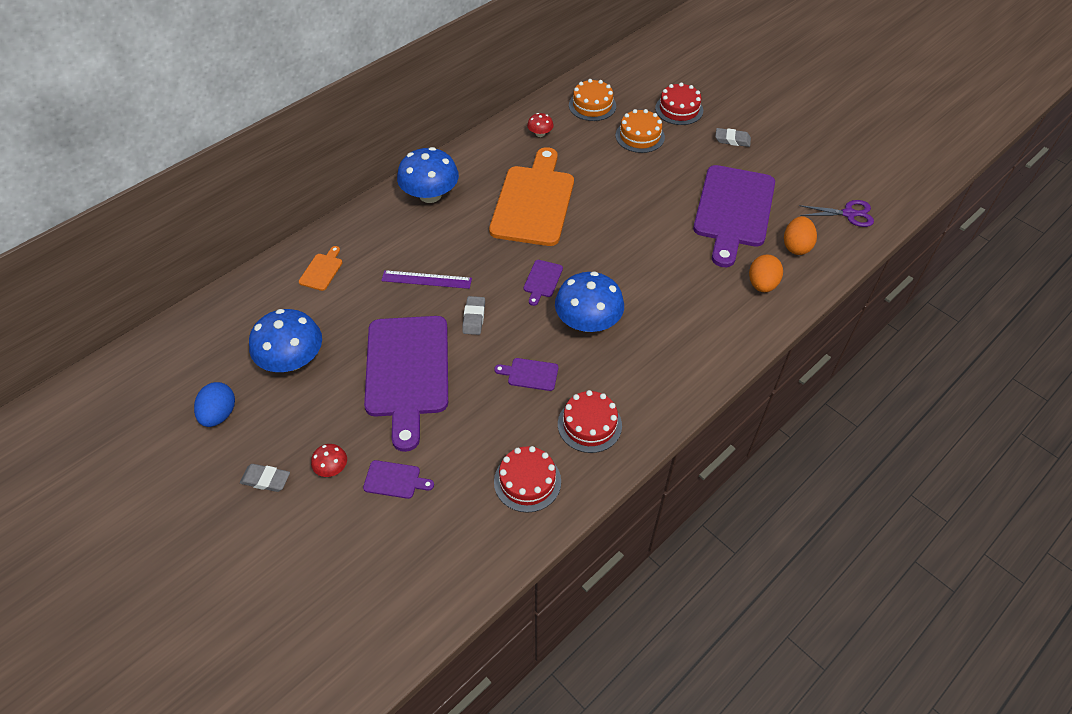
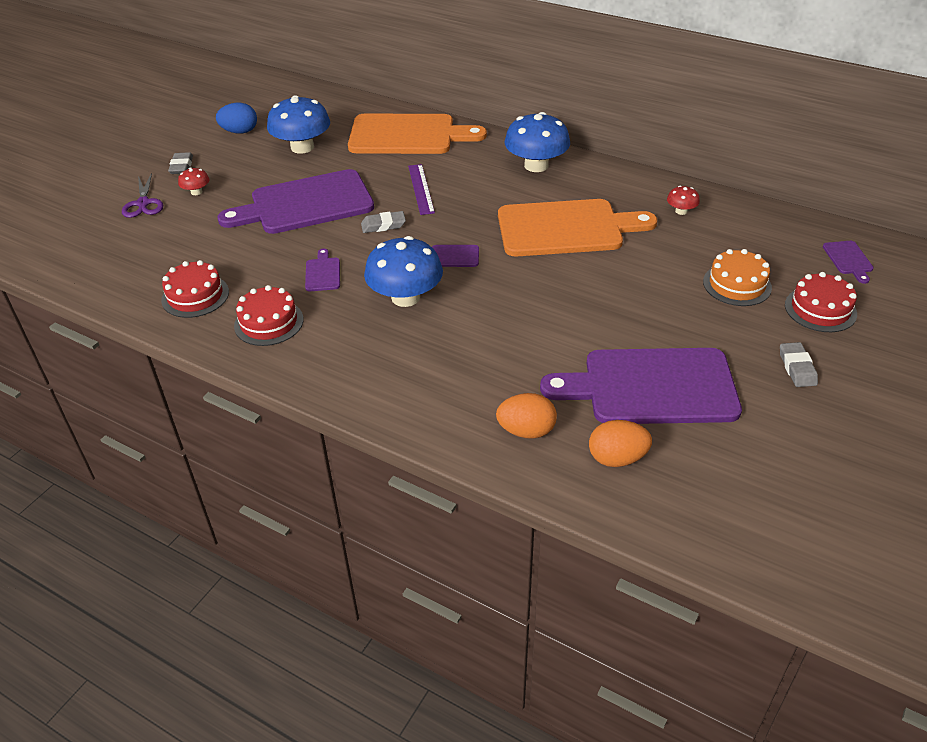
camera: 75 degrees right, 10 degrees down
orange cutting board [299,246,342,291] -> orange cutting board [348,114,487,154], size x2.50
purple cutting board [363,460,434,499] -> purple cutting board moved to [823,241,874,284]
orange cake [569,79,616,121] -> none
purple scissors [799,200,874,227] -> purple scissors moved to [122,173,163,218]

